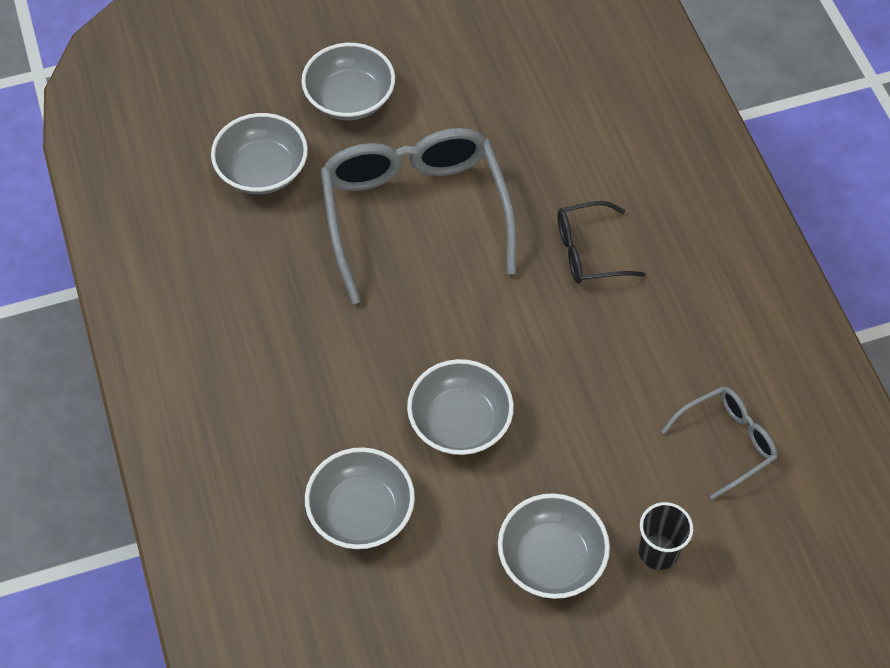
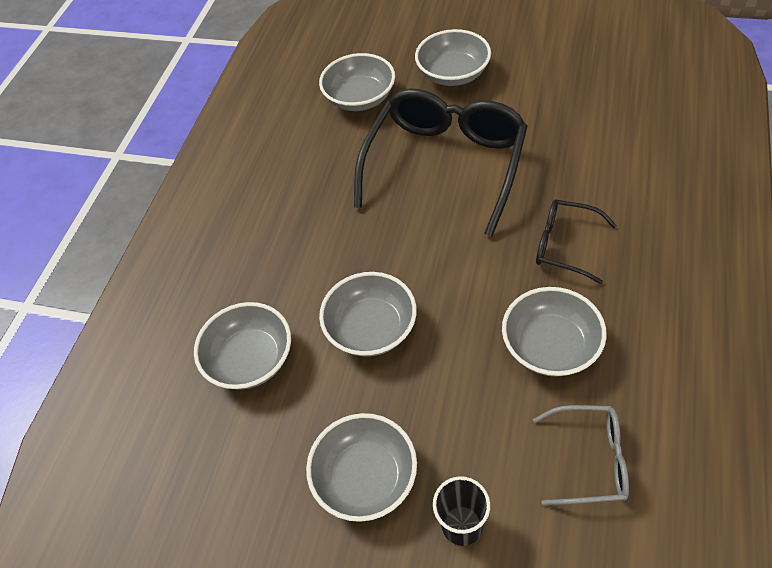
camera: 40 degrees right, 5 degrees down
grey glasses [321,128,517,304] -> black glasses [354,89,528,237]
none -> grey bowl [502,287,607,377]

